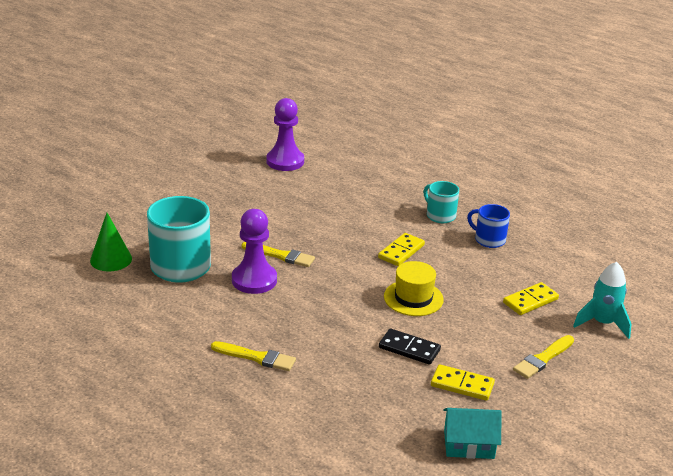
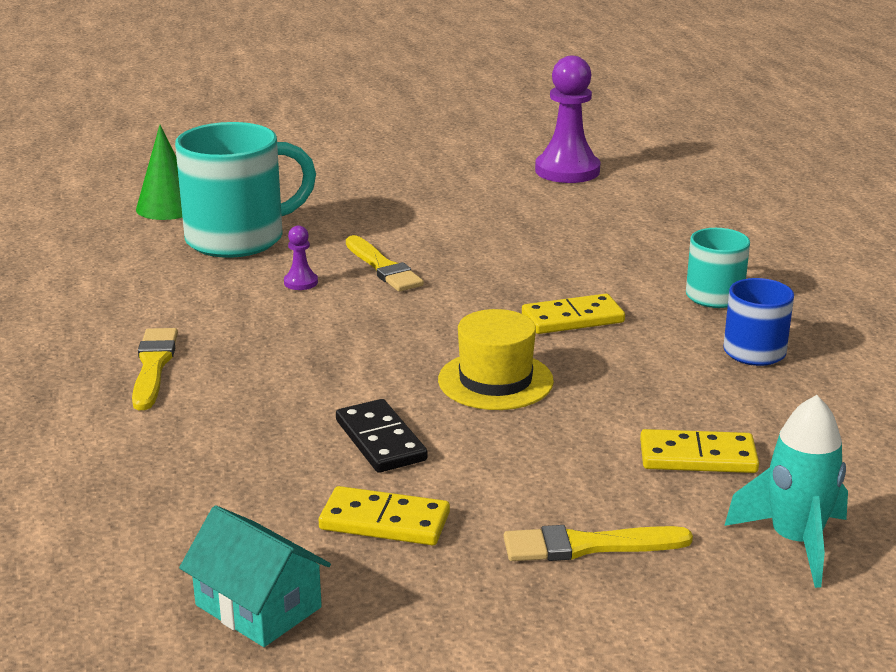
camera: 40 degrees right, 5 degrees down
yellow brush [211,341,296,371] -> yellow brush turned 150 degrees counterclockwise [132,328,178,410]
purple pawn [232,209,277,294] -> purple pawn [284,226,318,290], size x0.44
yellow domino [431,364,495,401] -> yellow domino turned 45 degrees counterclockwise [319,486,450,545]

